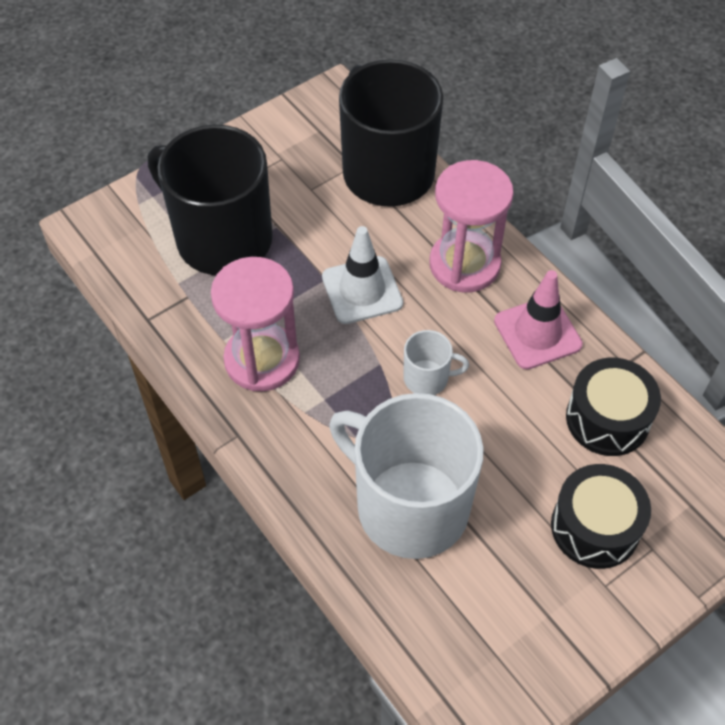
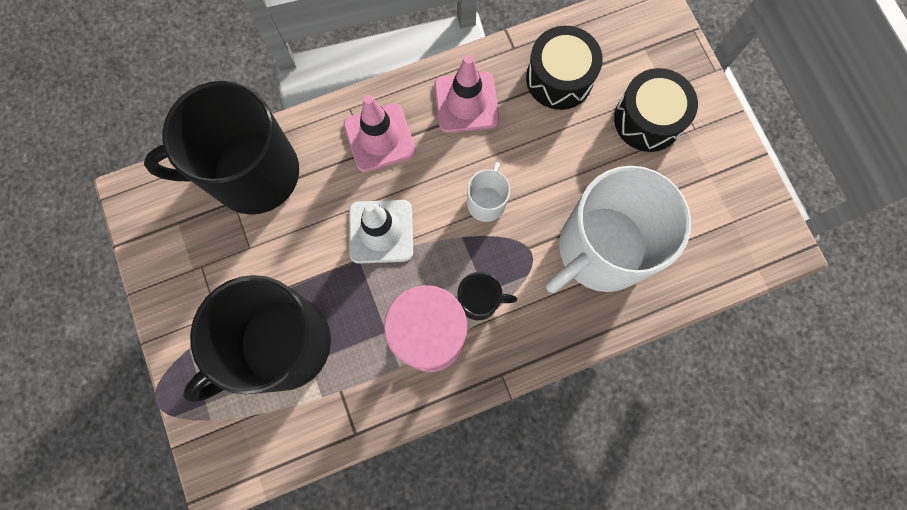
camera: 75 degrees left, 20 degrees up
pink hourglass [429,160,514,292] -> pink traffic cone [344,95,416,173]
none -> black mug [457,272,517,320]

